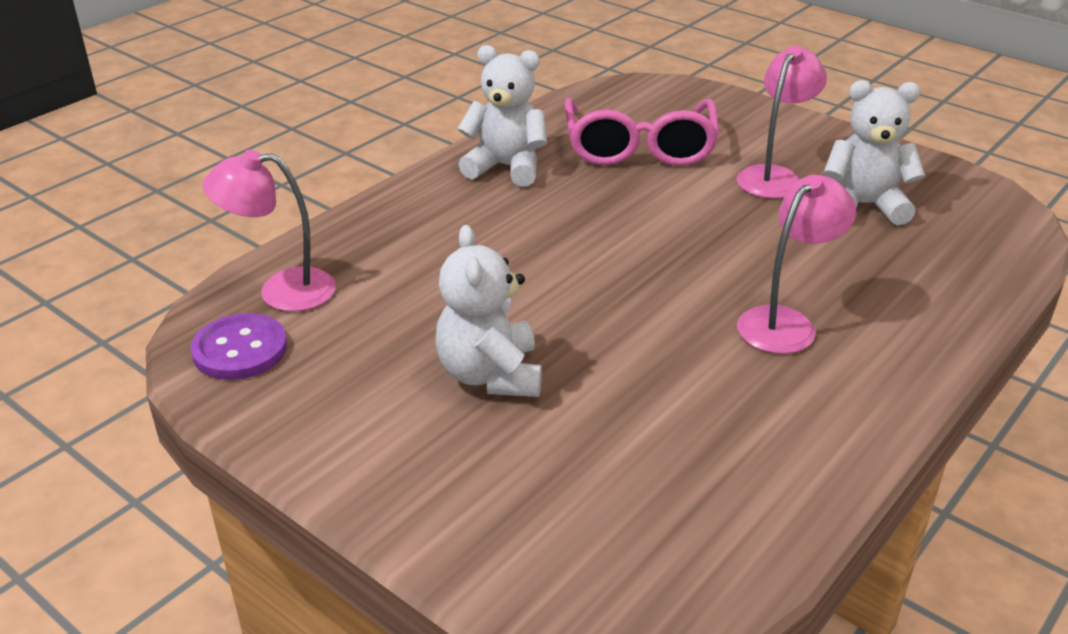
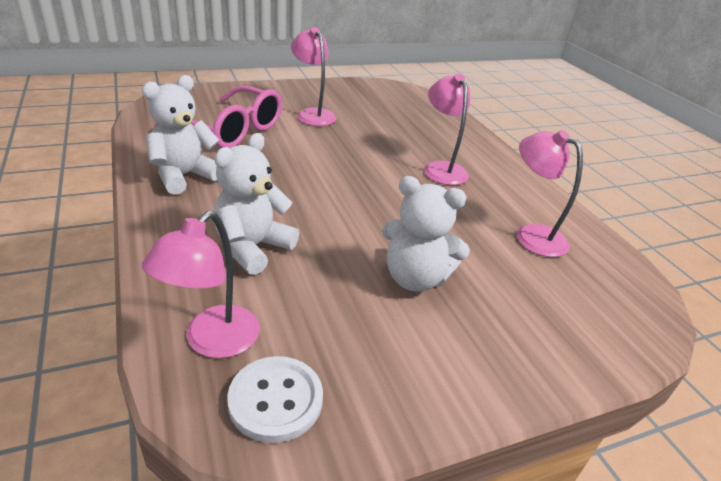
camera: 65 degrees left, 0 degrees up
purple button [191,313,287,380] -> white button [227,356,323,443]
white teddy bear [823,80,925,225] -> white teddy bear moved to [214,133,299,275]
none -> pink lamp [516,130,583,257]

